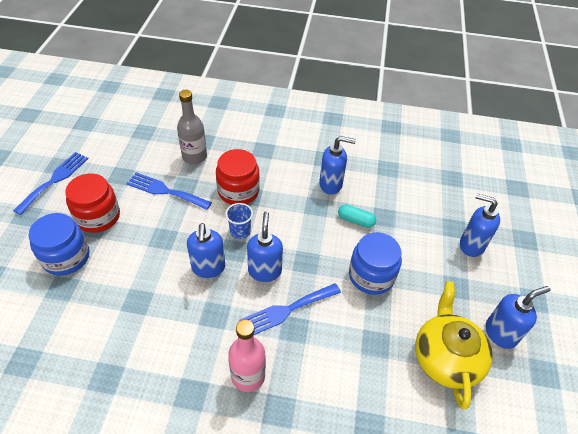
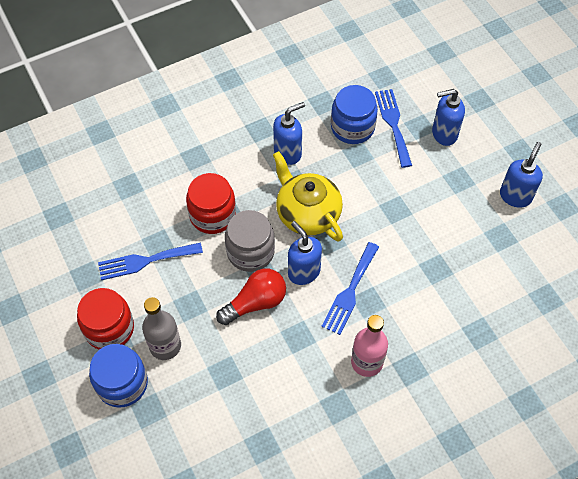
camera: 35 degrees left, 10 degrees up
blue fork [13,152,89,215] -> blue fork moved to [375,89,412,168]
grey bottle [177,90,207,164] -> grey bottle moved to [142,297,181,360]
blue soap dispenser [187,223,225,278] -> red light bulb [216,269,286,325]
blue cup [226,203,253,239] -> grey jar [225,210,275,272]
turquoise capsule [338,204,376,228] -> none
blue jar [349,232,402,295] -> blue jar moved to [331,85,378,144]
yellow teapot [415,281,493,409] -> yellow teapot moved to [273,151,343,241]

